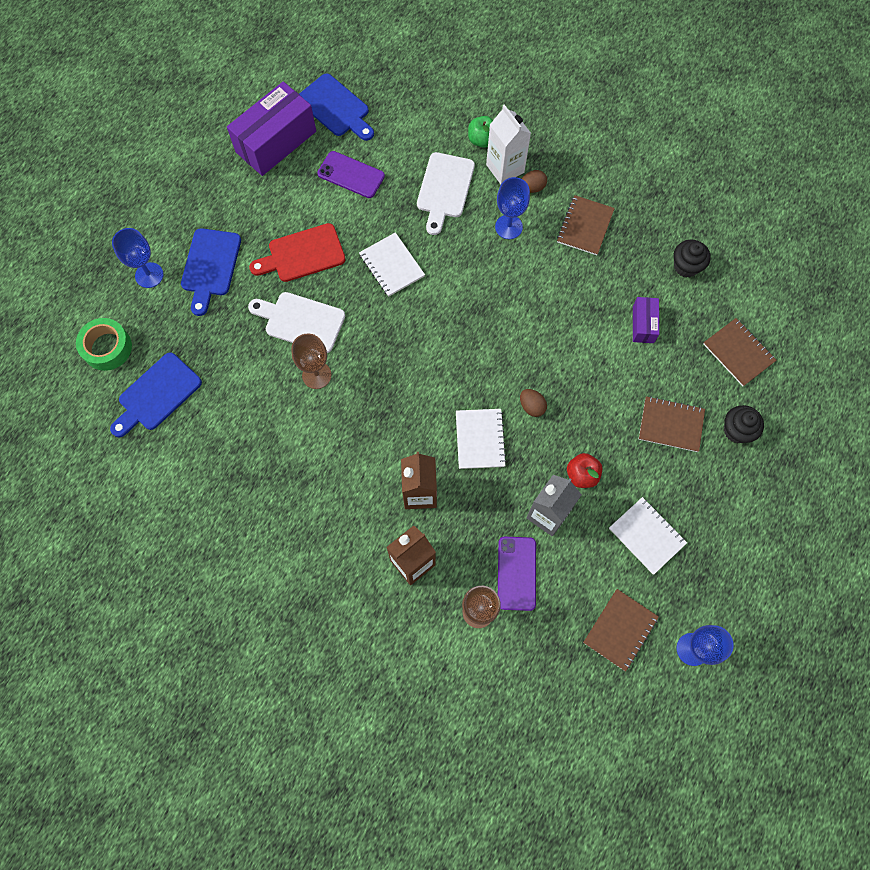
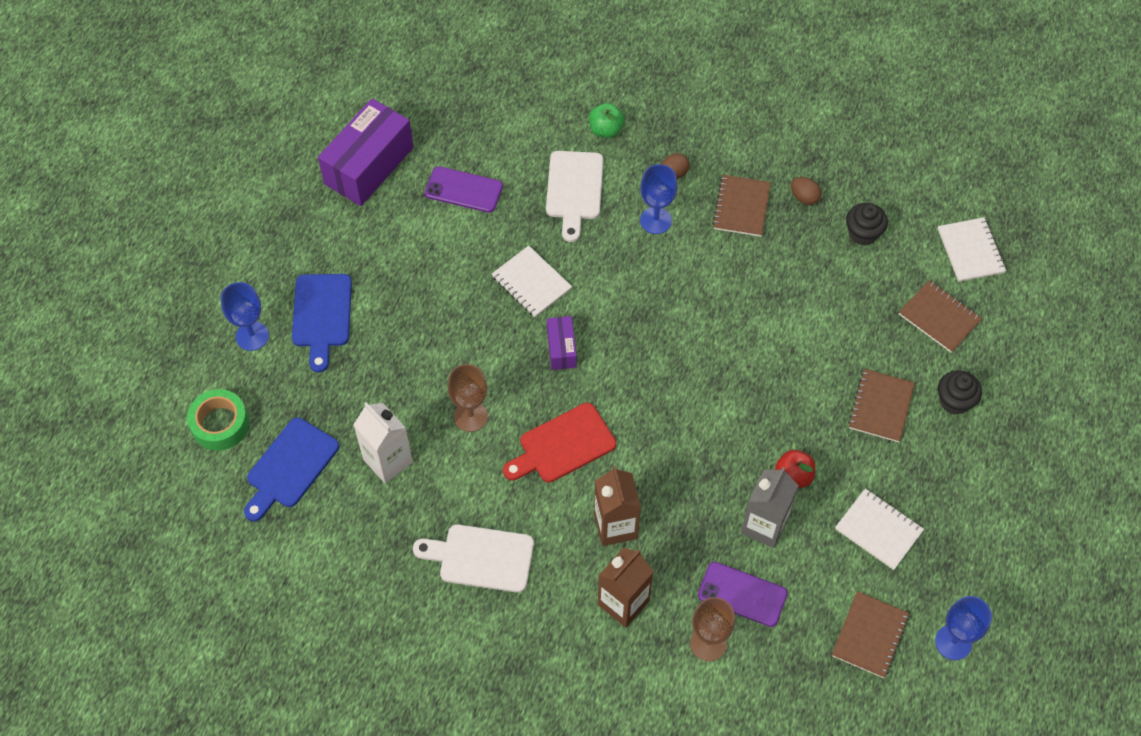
camera: 10 degrees left, 10 degrees down
white cutting board [248,292,345,353] -> white cutting board moved to [413,524,534,593]
red cutting board [249,223,346,282] -> red cutting board moved to [503,403,616,483]
blue cutting board [299,73,374,141] -> none
white notebook [456,409,507,469] -> white notebook moved to [938,217,1006,282]
white carton [486,104,531,184] -> white carton moved to [353,402,413,483]
purple phone [498,536,536,611] -> purple phone turned 60 degrees counterclockwise [698,562,788,627]
brown egg [520,389,547,417] -> brown egg moved to [791,177,822,205]
purple box [633,297,659,343] -> purple box moved to [547,316,577,370]
brown notebook [639,396,705,452] -> brown notebook turned 75 degrees counterclockwise [848,369,915,442]

